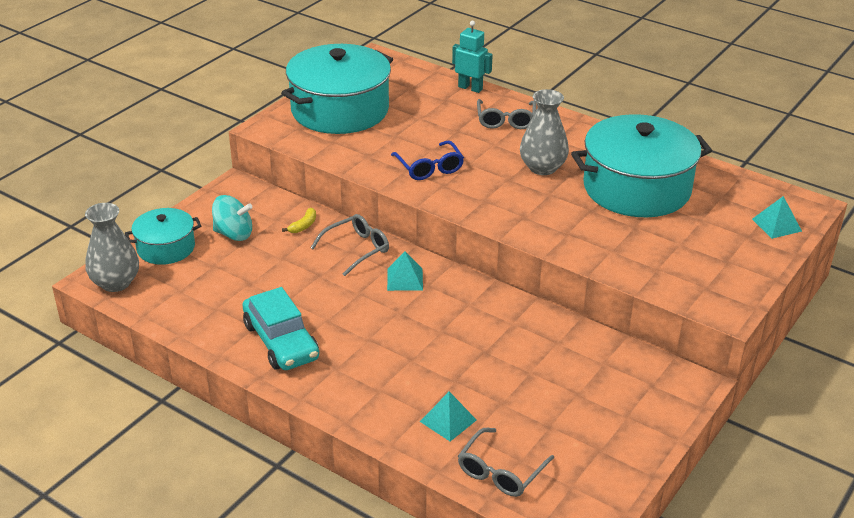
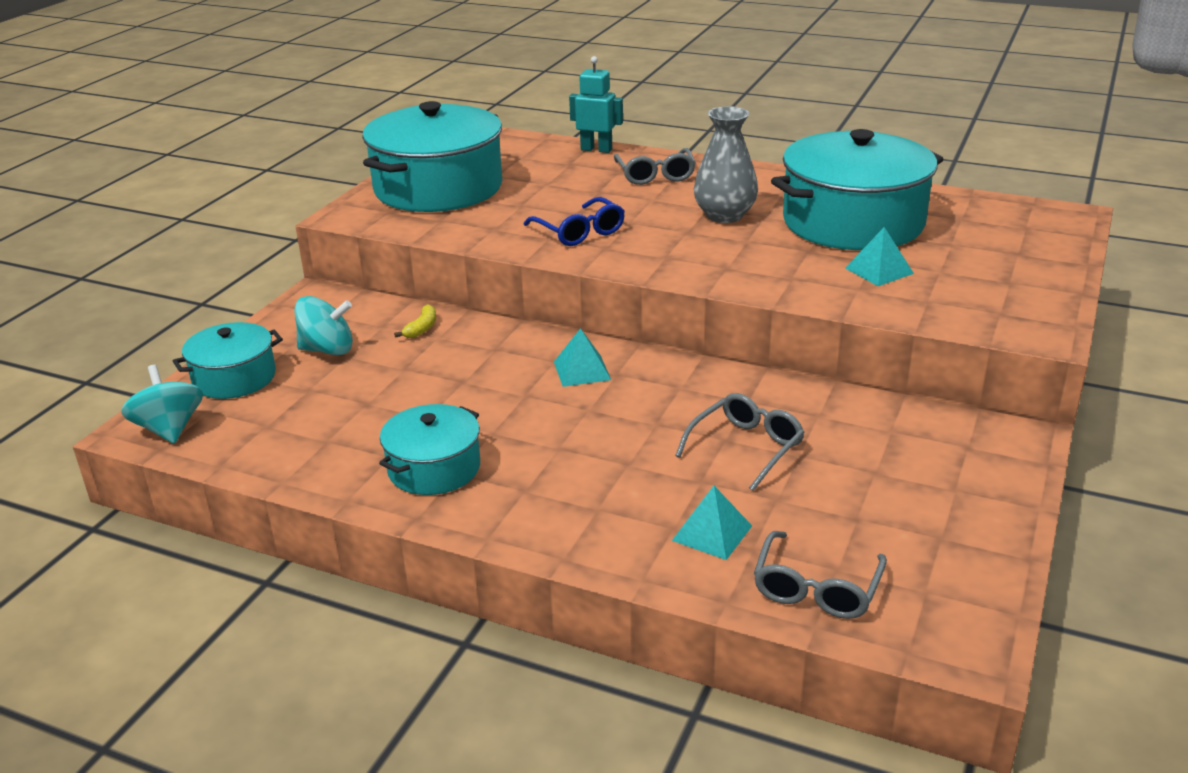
camera: 10 degrees left, 5 degrees down
grey vase [85,203,139,292] -> turquoise spinning top [121,365,203,444]
turquoise car [242,287,319,370] -> turquoise pot [379,404,480,495]
grey glasses [311,214,389,276] -> grey glasses moved to [675,393,805,491]
turquoise pyramid [752,196,802,239] -> turquoise pyramid moved to [845,227,914,286]

